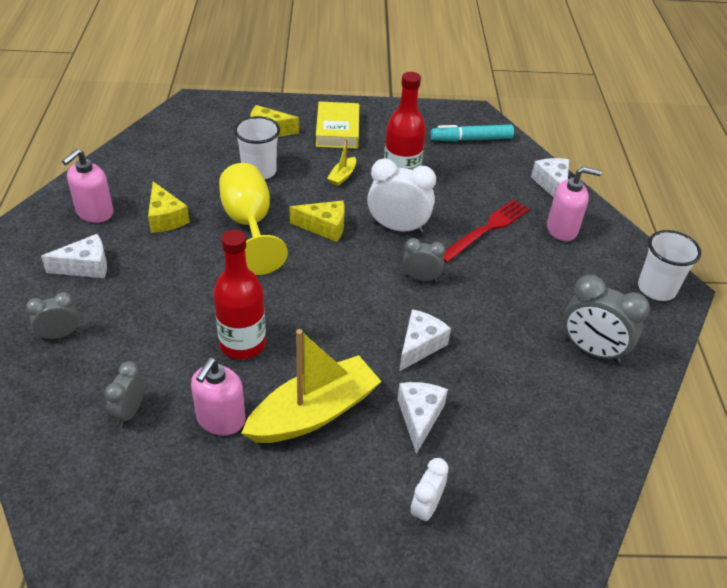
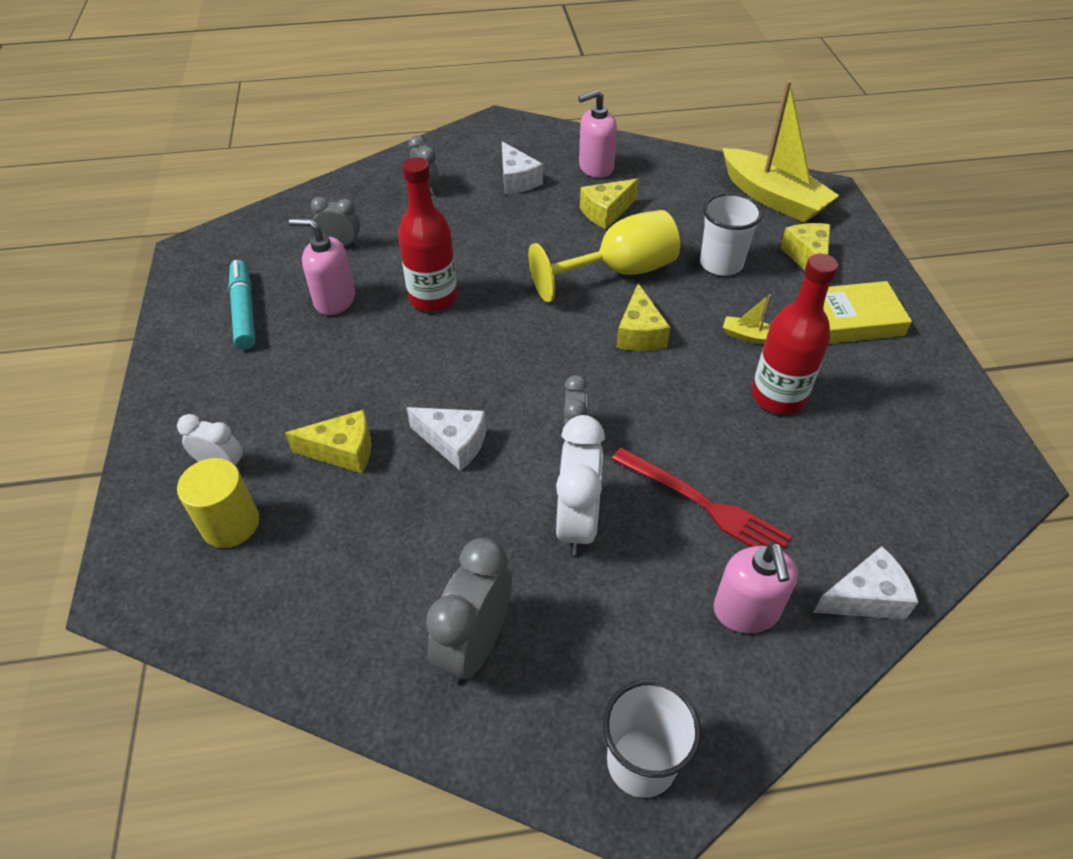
camera: 85 degrees right, 5 degrees up
pink soap dispenser [62,149,114,223] -> pink soap dispenser turned 45 degrees counterclockwise [578,90,617,178]
yellow boat [242,329,382,443] -> yellow boat moved to [723,80,840,223]
white clock [367,158,436,233] -> white clock moved to [556,415,605,555]
white cheese [397,382,448,454] -> yellow cheese [285,410,371,473]
turquoise marker [430,125,514,142] -> turquoise marker moved to [228,260,256,350]
none -> yellow cylinder [177,458,259,548]

